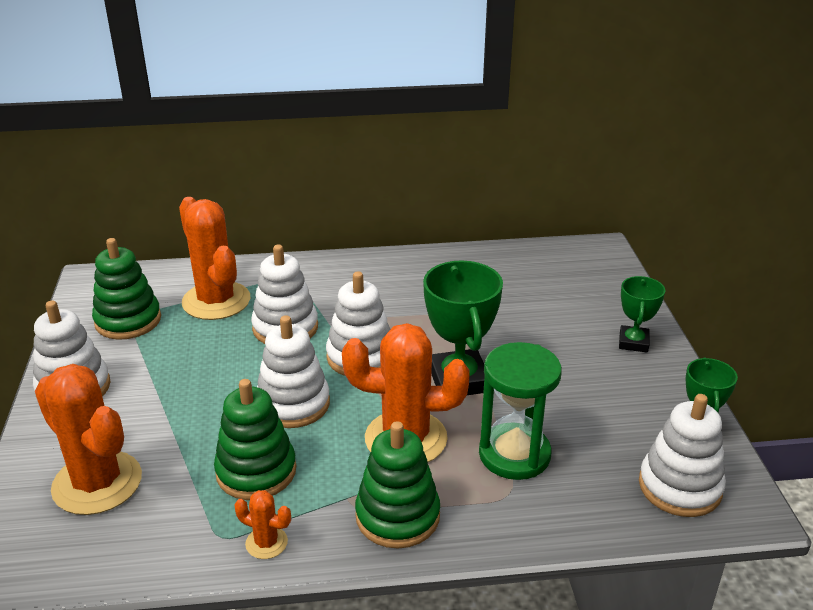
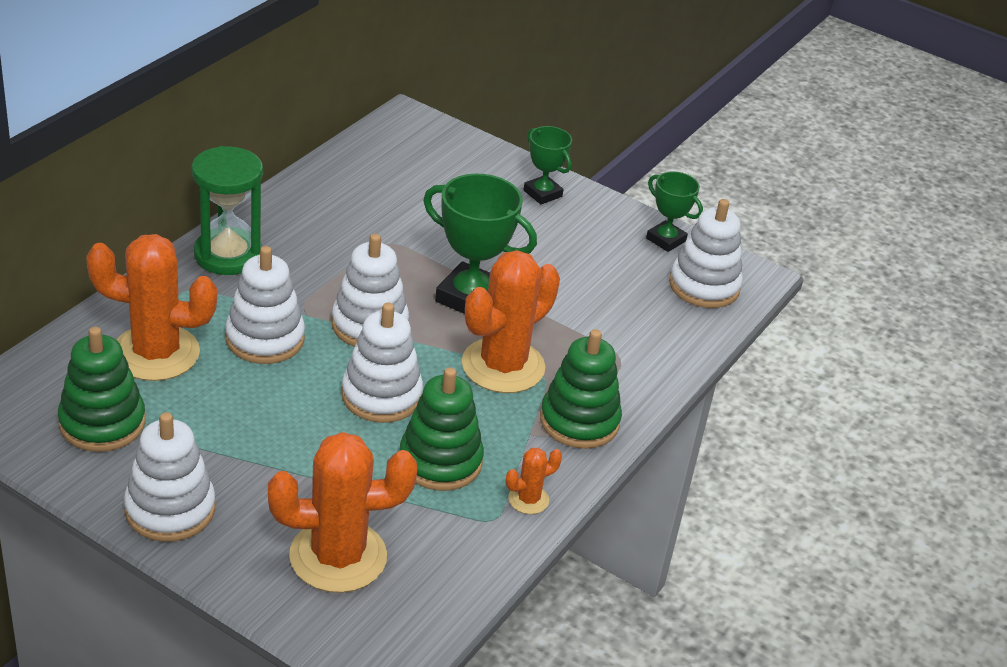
camera: 55 degrees left, 5 degrees up
green hourglass [479,342,562,480] -> green hourglass moved to [192,146,263,275]

